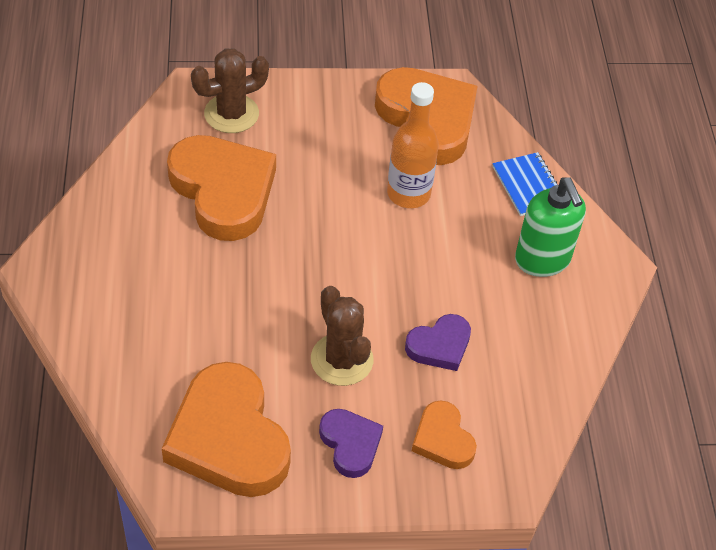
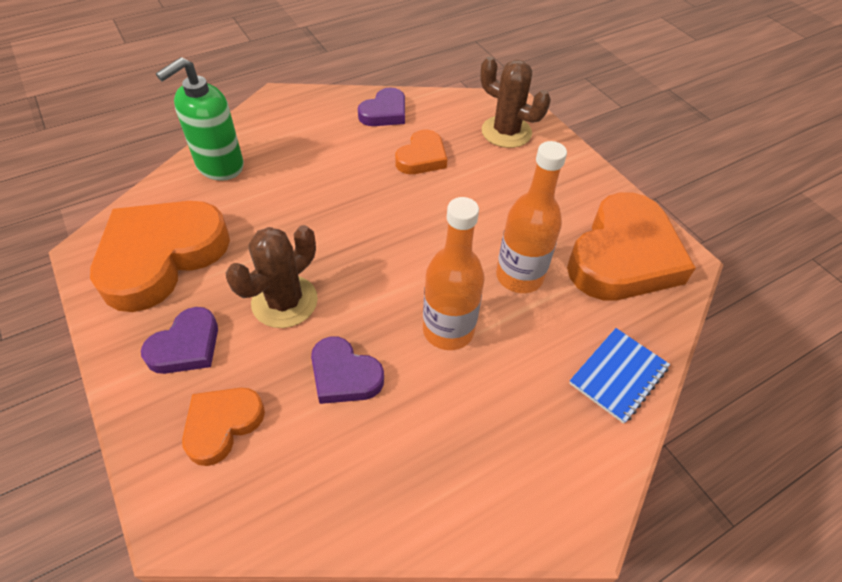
camera: 65 degrees right, 0 degrees up
orange heart [167,135,276,241] -> orange heart [395,130,447,174], size x0.51
green soap dispenser [515,177,586,277] -> green soap dispenser moved to [156,57,244,181]
none -> purple heart [358,87,405,126]
none -> orange bottle [423,197,484,350]

